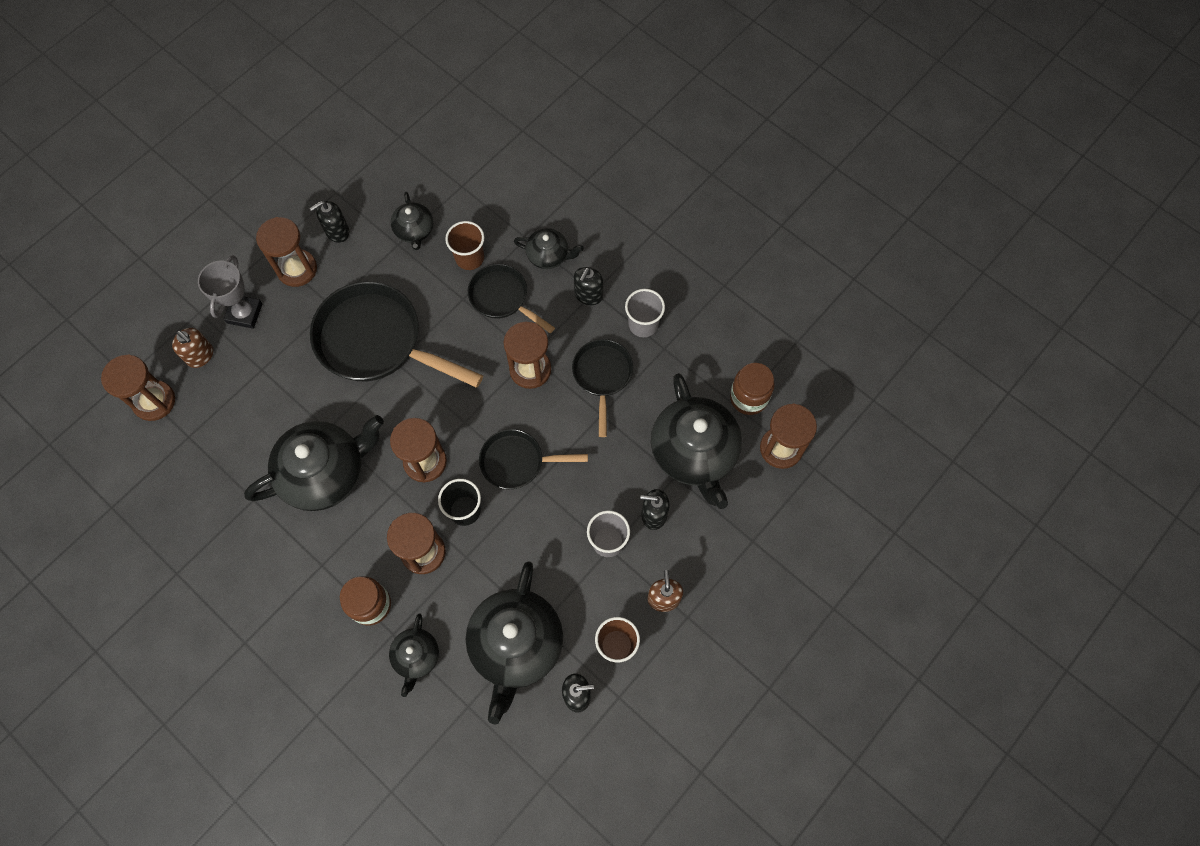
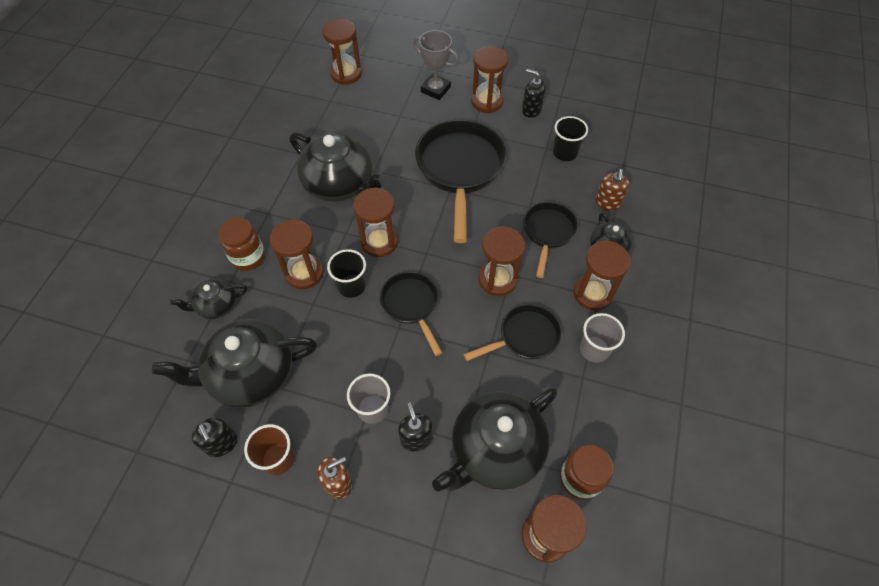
camera: 65 degrees right, 10 degrees down
brown soap dispenser [172,328,213,368] -> brown soap dispenser moved to [595,169,630,211]
grey trophy [198,255,263,329] -> grey trophy turned 45 degrees clockwise [413,30,459,100]
black teapot [391,192,433,250] -> black cup [553,116,588,161]
brown cup [445,221,484,270] -> none
black soap dispenser [574,267,603,305] -> brown hourglass [573,241,630,311]

